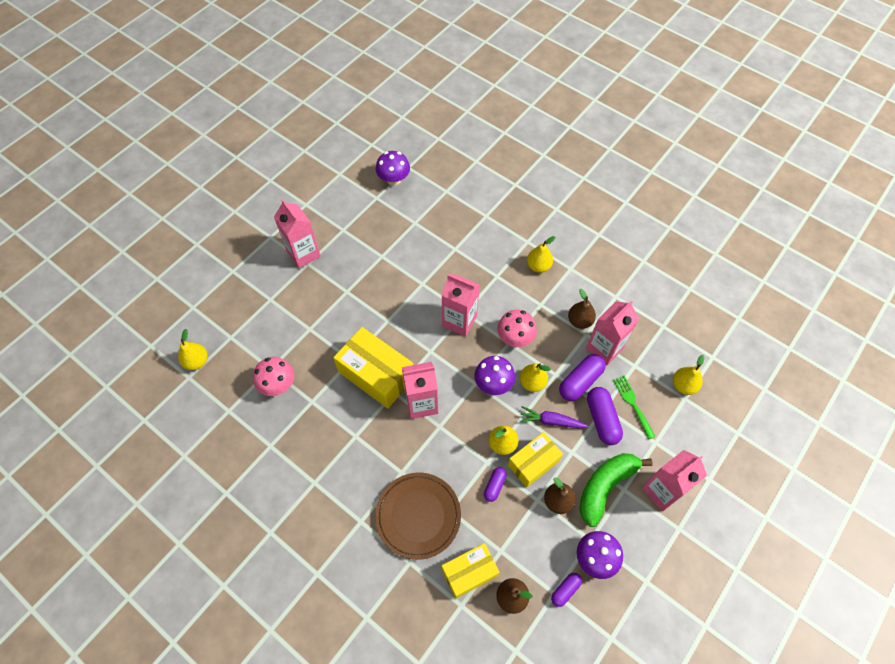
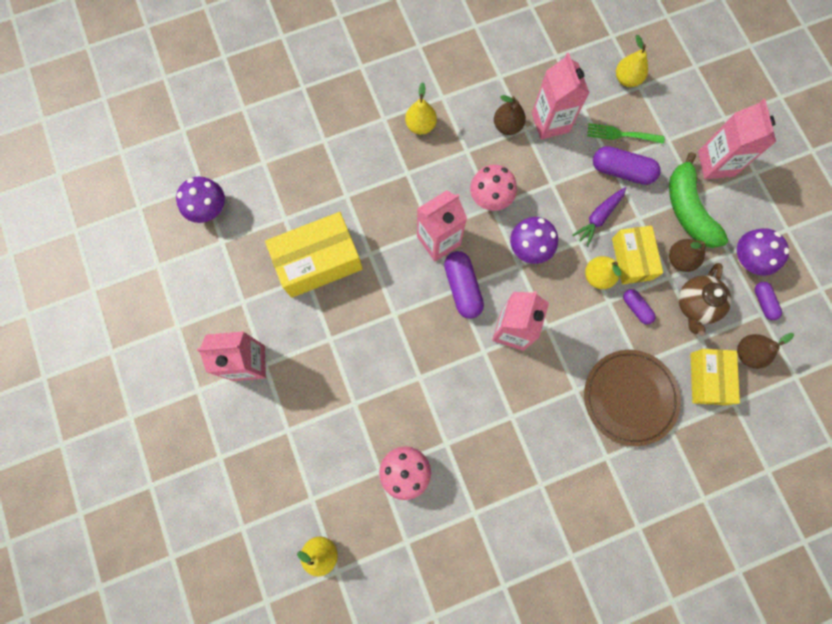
camera: 60 degrees left, 15 degrees up
yellow box [333,327,414,408] -> yellow box moved to [265,212,363,298]
yellow pear [520,363,551,392] -> none
purple capsule [559,354,606,401] -> purple capsule moved to [444,251,484,319]
none -> brown teapot [678,263,731,336]

